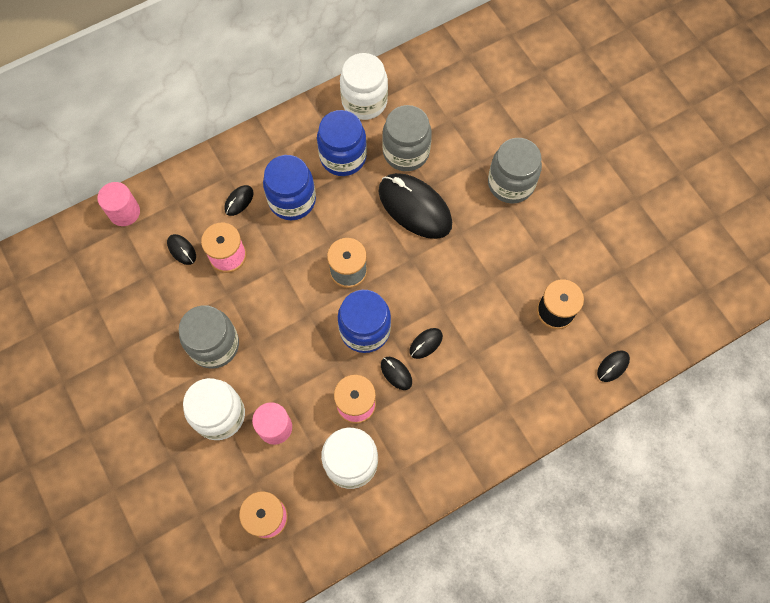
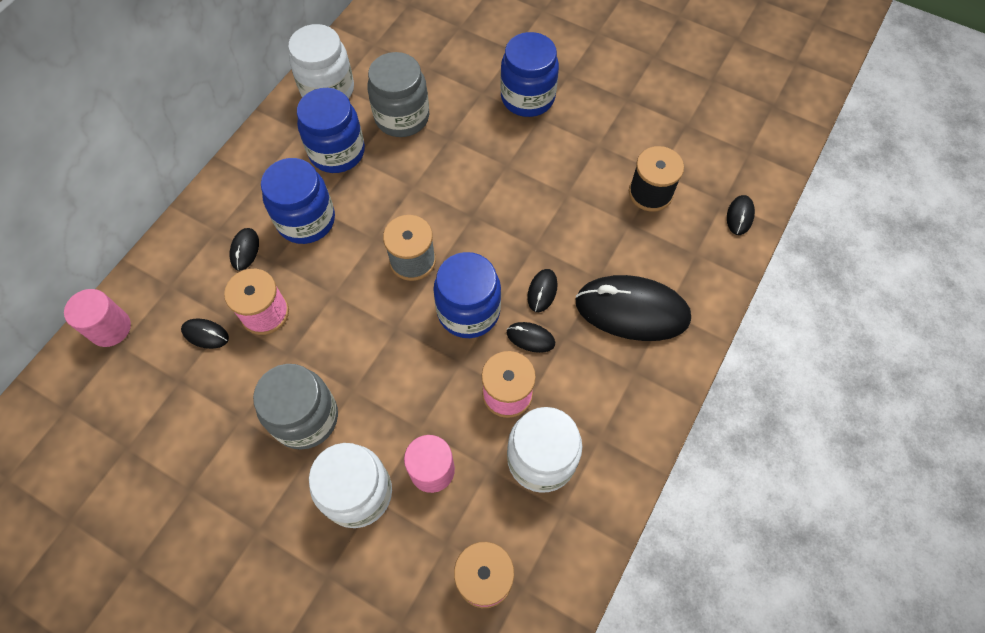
camera: 30 degrees left, 5 degrees down
black mouse [379,173,452,239] -> black mouse moved to [576,275,691,341]
grey jar [488,138,542,204] -> blue jar [500,32,559,117]

